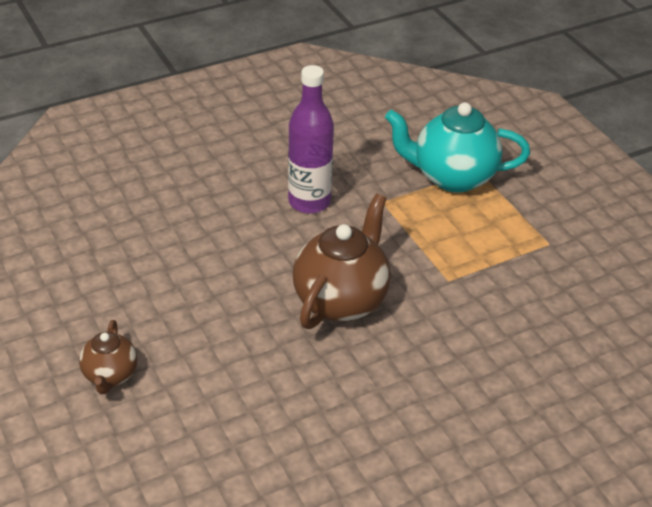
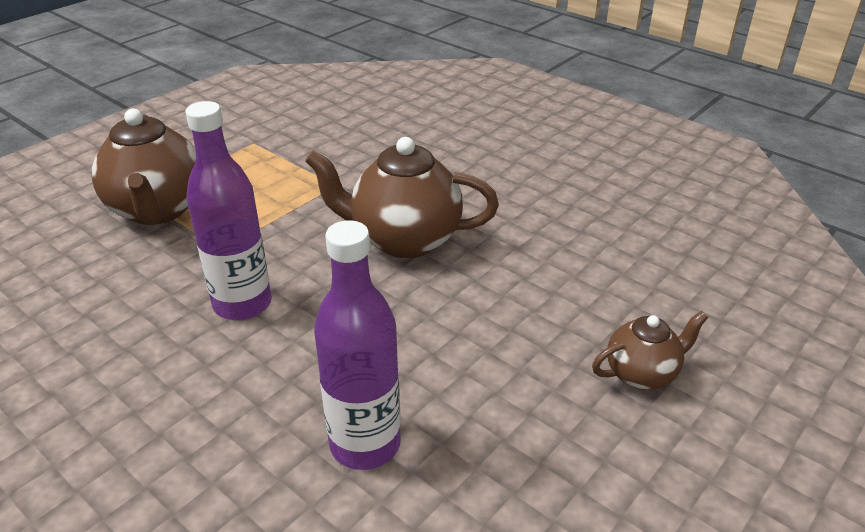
camera: 110 degrees left, 5 degrees down
turquoise teapot [385,102,530,192] -> brown teapot [92,109,196,225]
none -> purple bottle [314,220,401,470]

